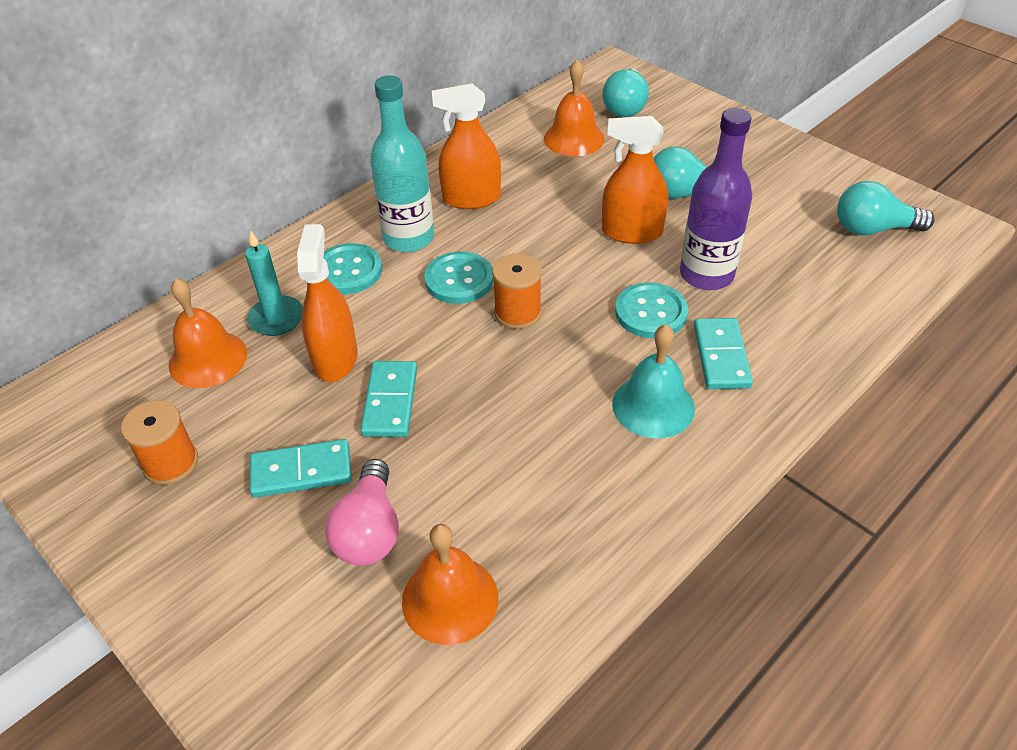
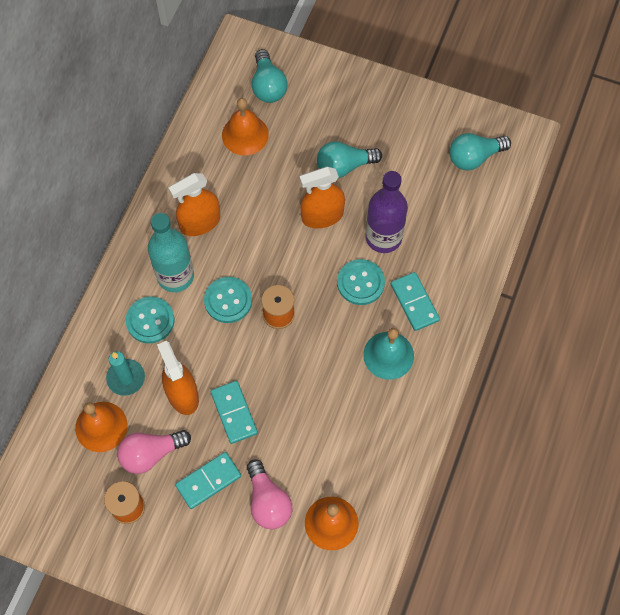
camera: 25 degrees left, 20 degrees up
none -> pink light bulb [117,430,191,474]

